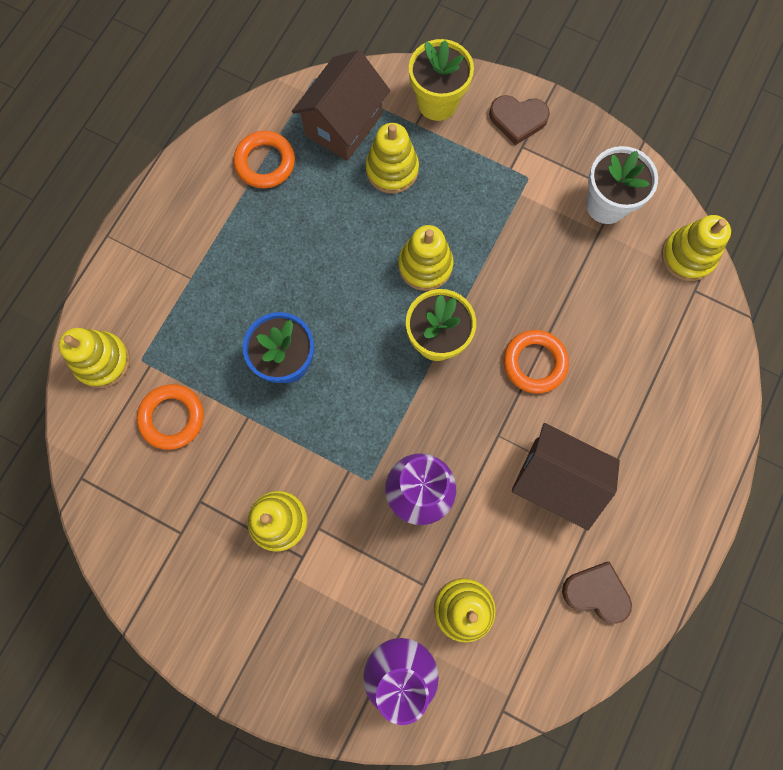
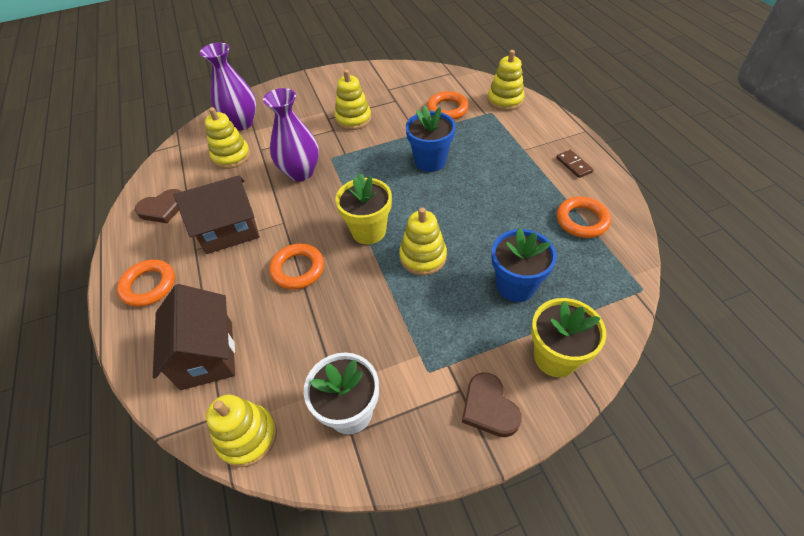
camera: 135 degrees right, 25 degrees down
brown house [292,50,390,161] -> brown house moved to [153,284,235,390]
yellow stacking toy [365,123,419,193] -> blue flower pot [491,228,557,302]
brown heart [489,95,550,145] -> brown heart turned 75 degrees counterclockwise [462,372,522,437]
none -> orange ring [117,259,175,307]
none -> brown domino [556,150,593,178]

